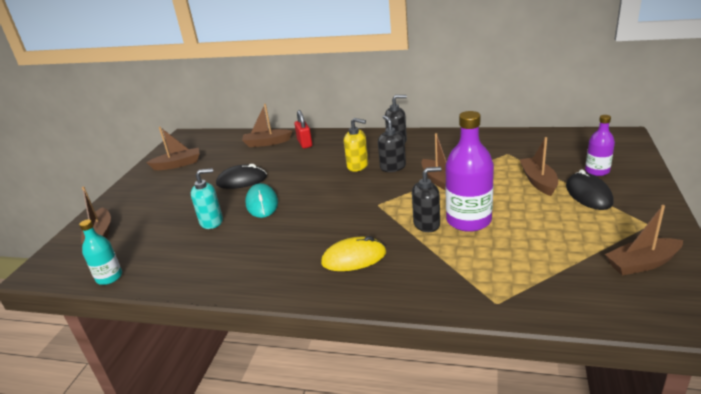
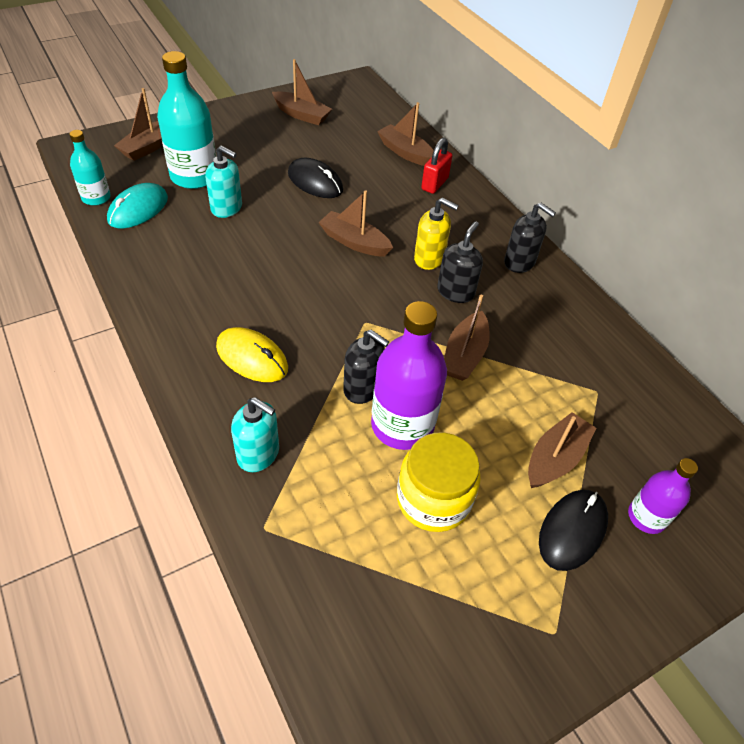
camera: 40 degrees right, 20 degrees up
turquoise mouse [246,183,278,218] -> turquoise mouse moved to [107,183,168,229]
yellow soap dispenser [344,118,368,172] -> yellow soap dispenser turned 45 degrees counterclockwise [414,197,459,270]
brown boat [605,205,683,275] -> brown boat moved to [318,190,393,256]
none -> turquoise bottle [157,51,216,189]
none -> turquoise soap dispenser [231,397,279,472]
none -> yellow jar [397,433,481,532]

